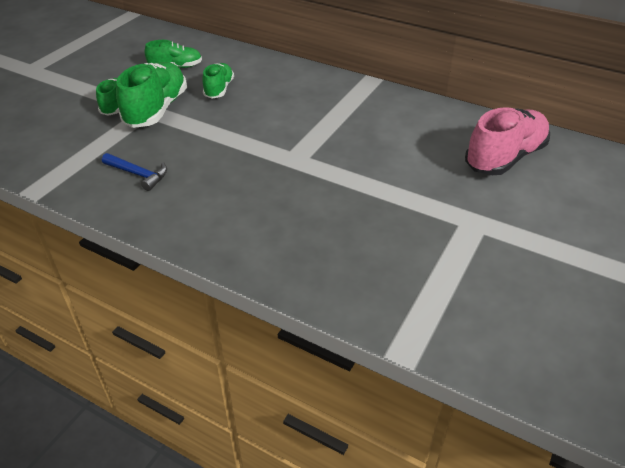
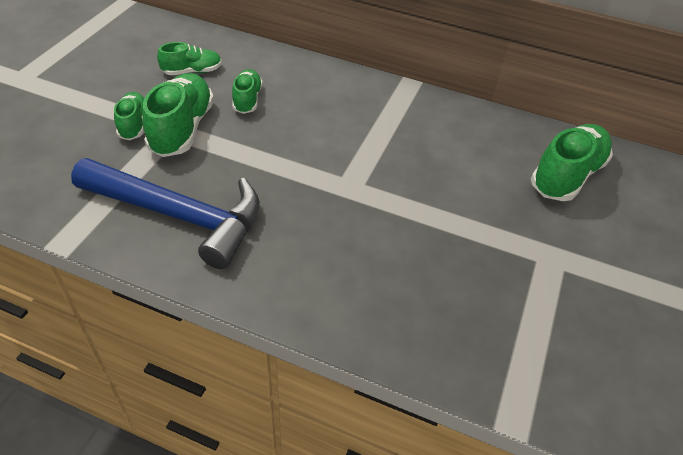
camera: 10 degrees left, 5 degrees up
blue hammer [102,153,167,191] -> blue hammer [71,158,260,269], size x2.41
pink shoe [465,107,550,175] -> green shoe [531,124,613,201]

